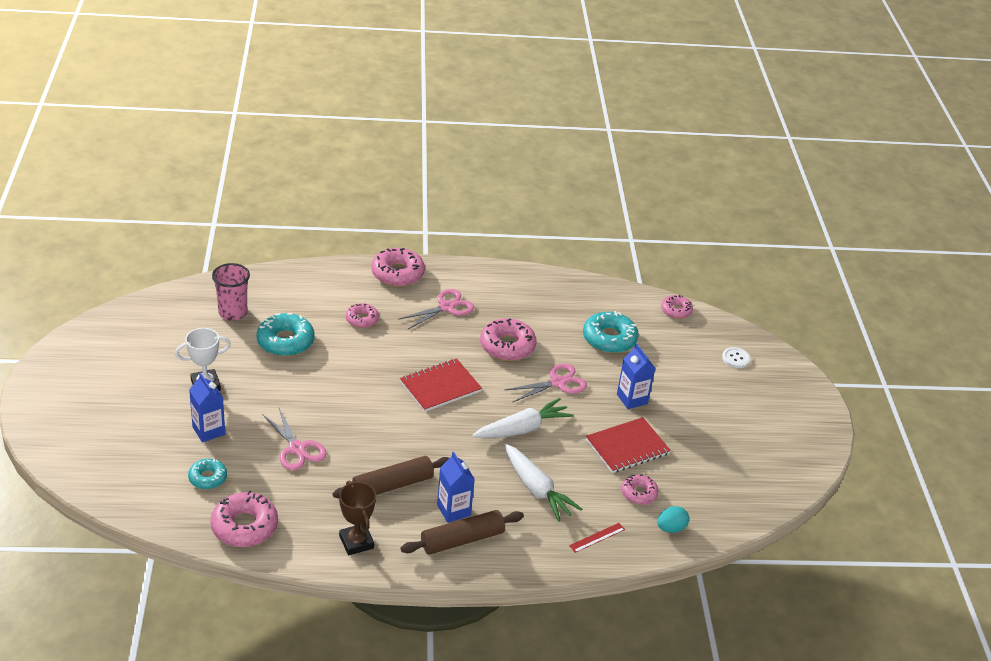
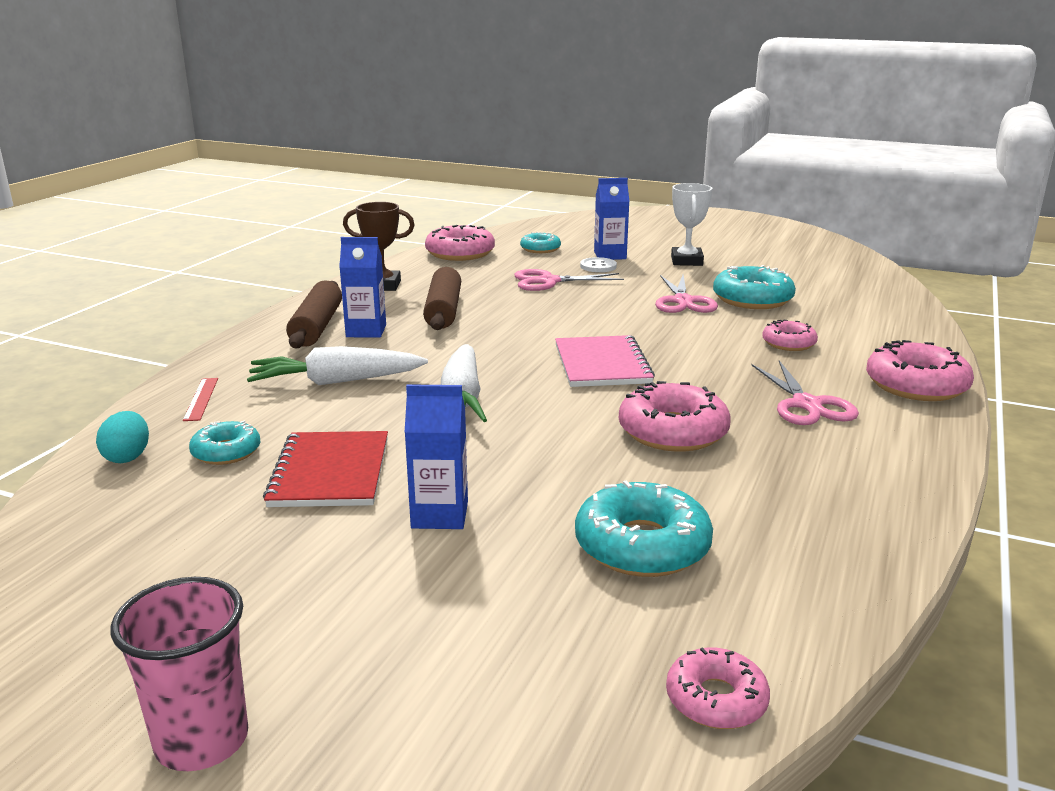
camera: 120 degrees right, 15 degrees down
pink cup [212,263,250,321] -> pink cup moved to [111,577,248,771]
red notebook [400,358,482,412] -> pink notebook [555,335,655,387]
pink scissors [505,363,587,403] -> pink scissors moved to [655,275,718,313]
pink donut [621,474,659,505] -> turquoise donut [189,421,260,465]
white button [722,347,751,368] -> white button moved to [580,257,617,272]

